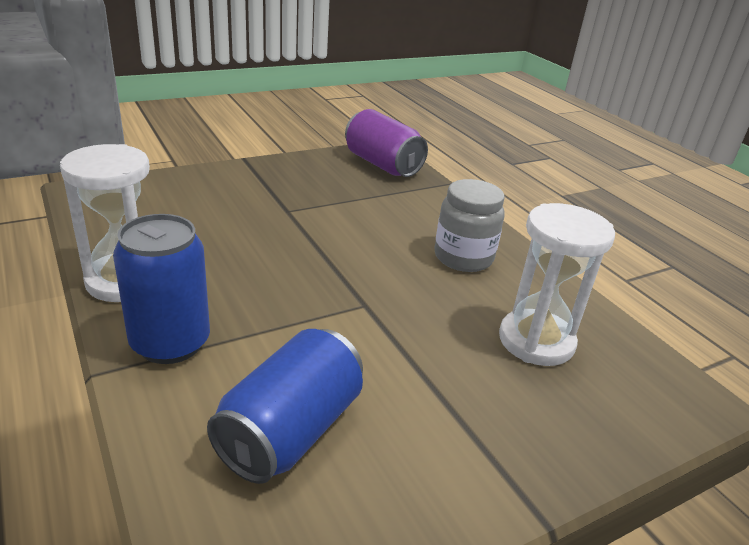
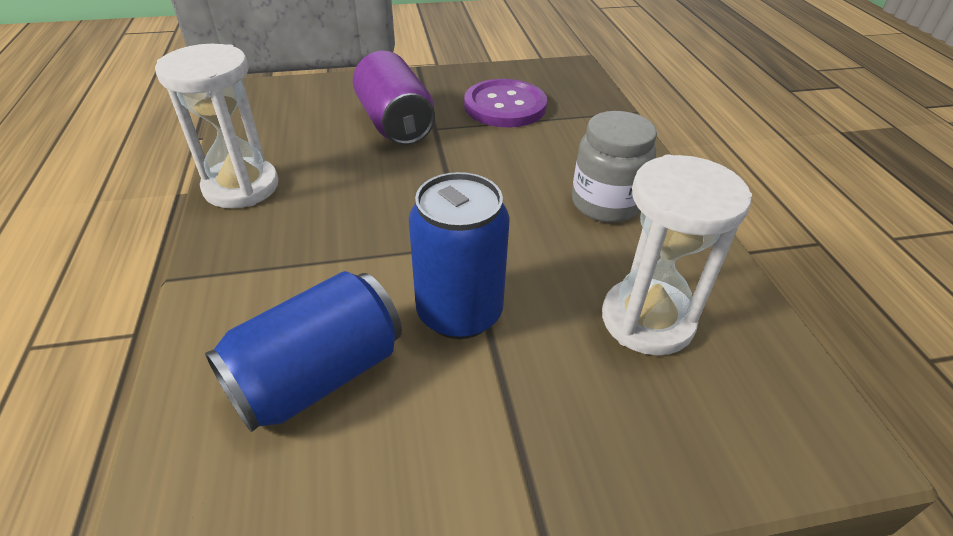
camera: 20 degrees right, 10 degrees up
blue can [113,214,210,364] -> blue can moved to [409,172,510,339]
purple can [345,109,428,177] -> purple can moved to [353,51,435,145]
none -> purple button [464,79,547,127]

